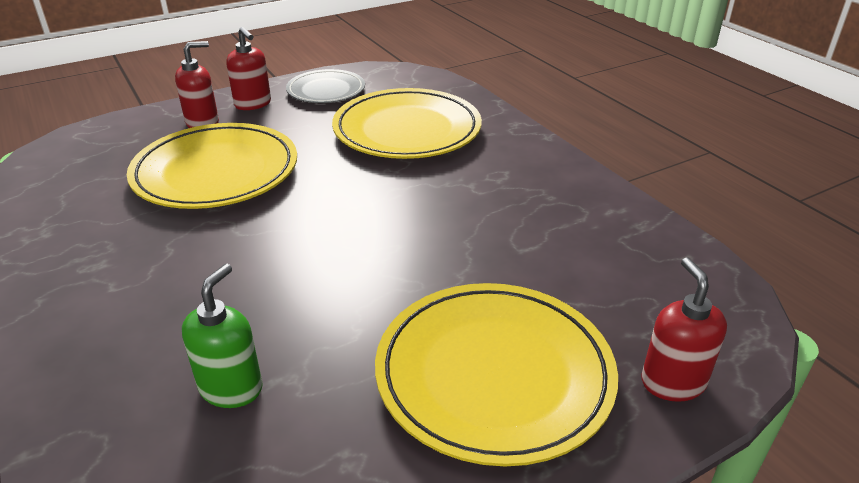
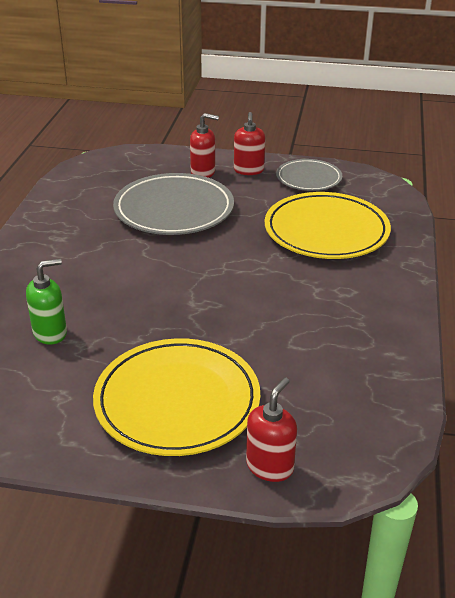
camera: 40 degrees right, 0 degrees up
yellow plate [127,123,297,209] -> grey plate [113,173,234,235]

